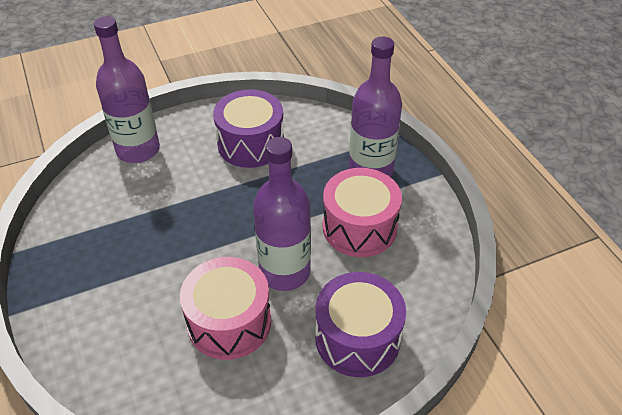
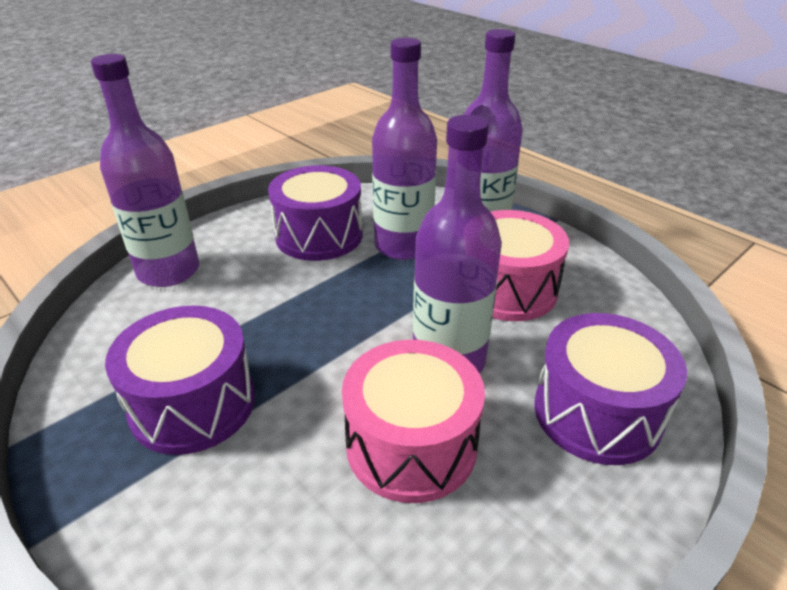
camera: 20 degrees left, 10 degrees down
none -> purple drum [105,306,255,455]
none -> purple bottle [372,38,437,260]

